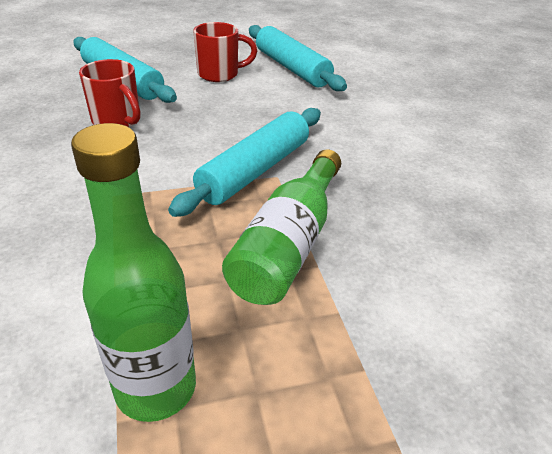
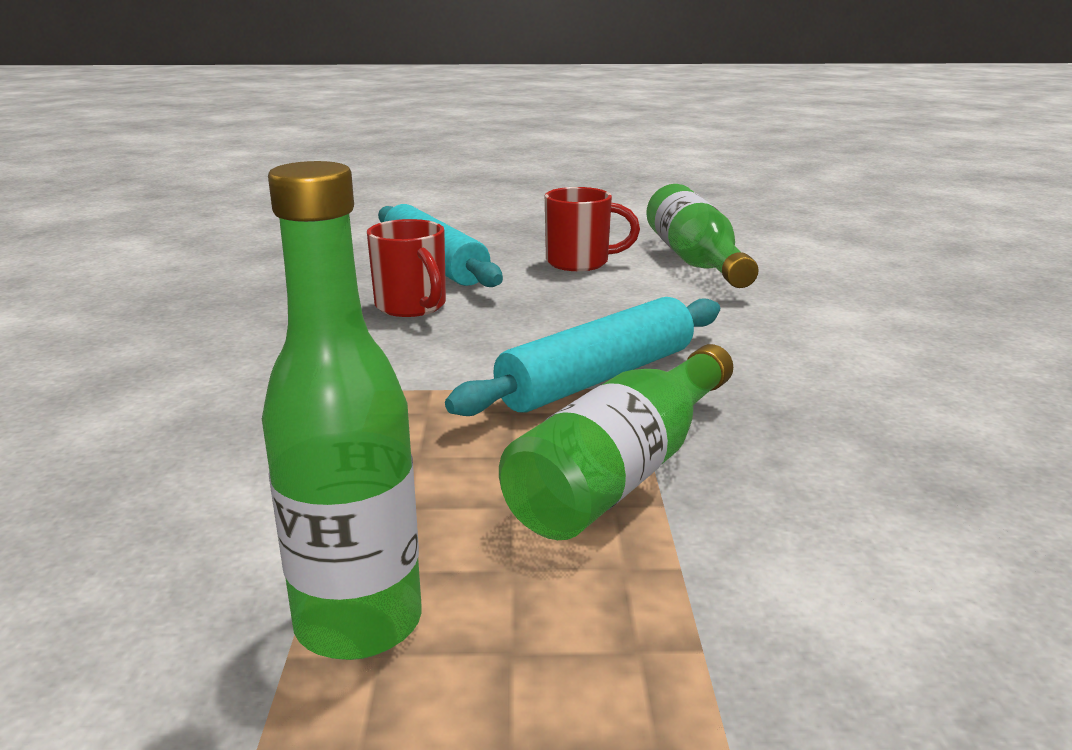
camera: 15 degrees right, 15 degrees down
turquoise rolling pin [249,25,347,91] -> green bottle [646,184,759,288]

